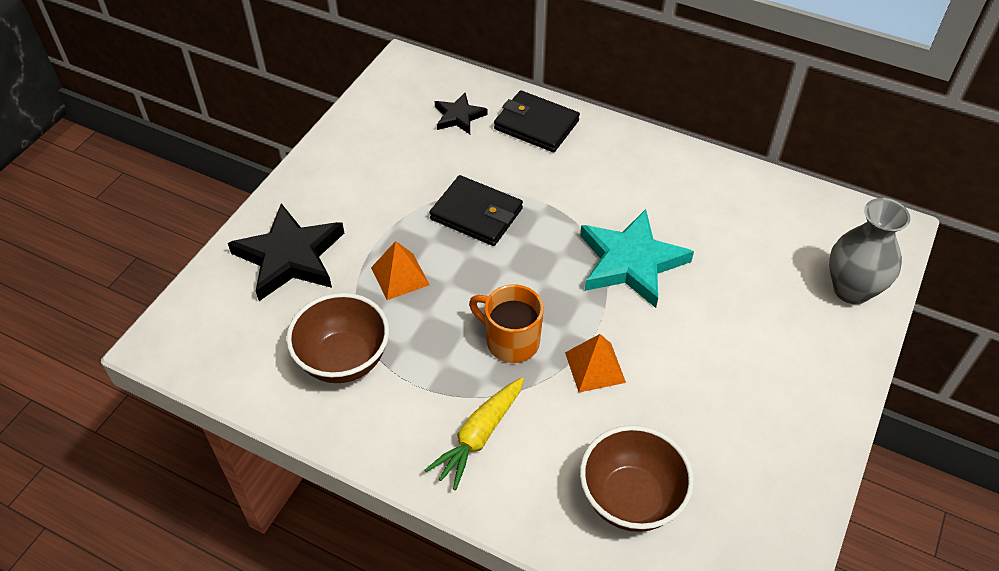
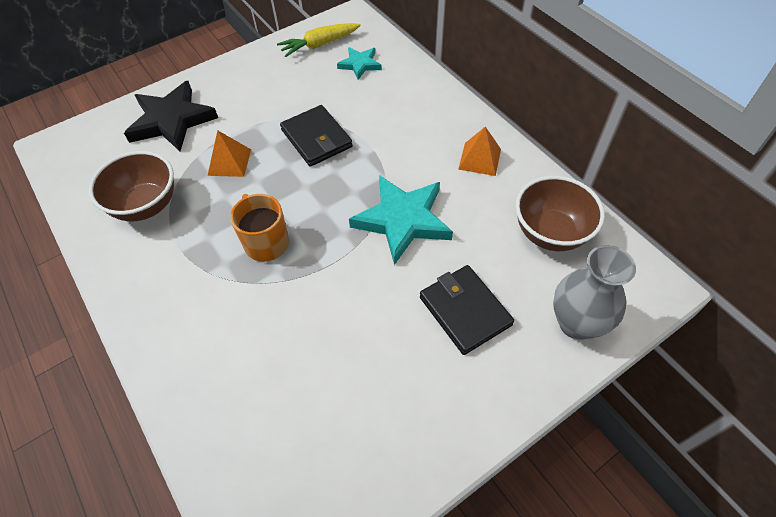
camera: 30 degrees right, 5 degrees up
yellow carrot [425,378,524,490] -> yellow carrot moved to [277,23,361,57]
black star [435,92,488,134] -> turquoise star [337,47,382,80]
black wallet [494,90,580,152] -> black wallet moved to [420,265,514,355]
orange pyramid [565,334,626,392] -> orange pyramid moved to [458,126,501,176]
brown bowl [580,425,694,532] -> brown bowl moved to [515,176,605,251]

